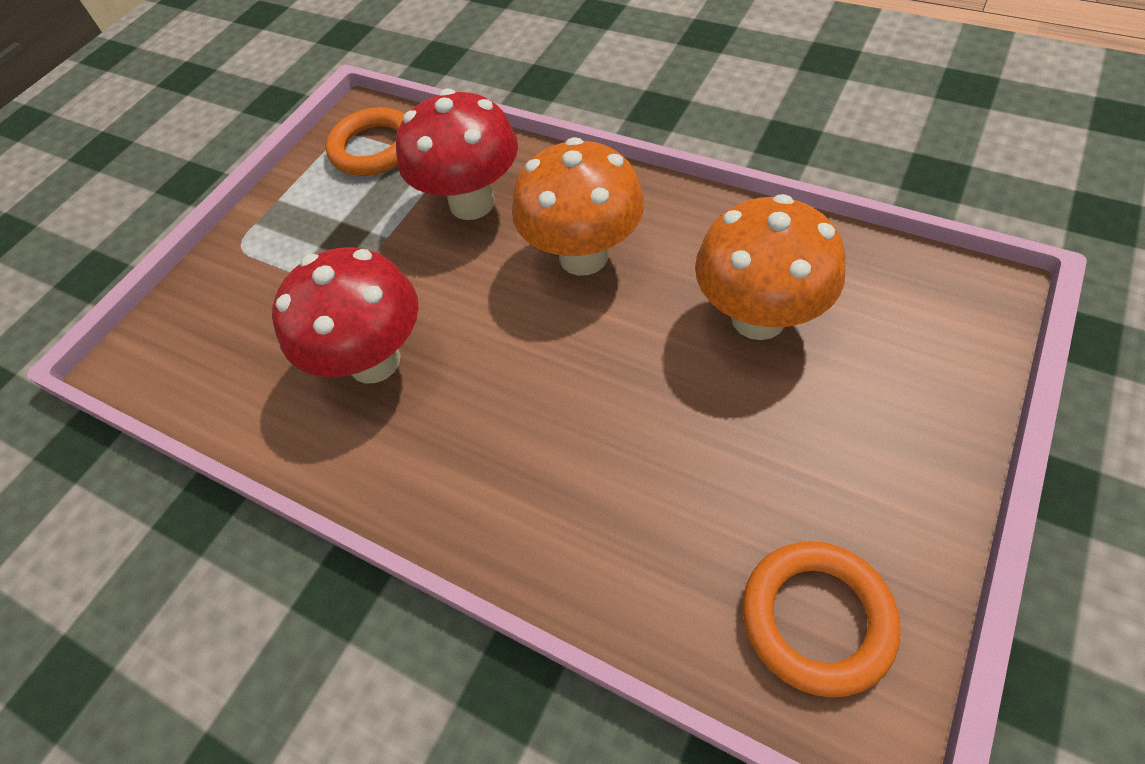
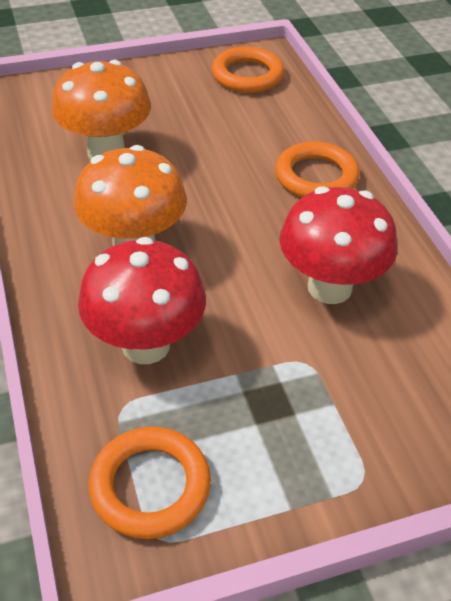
camera: 145 degrees left, 10 degrees down
none -> orange ring [275,141,360,197]

